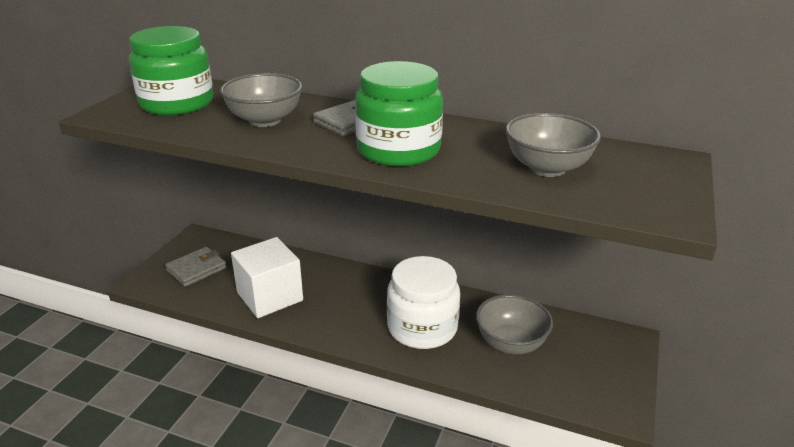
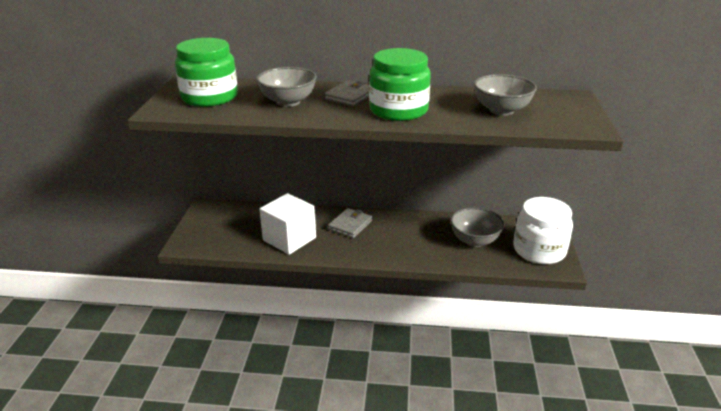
camera: 15 degrees left, 0 degrees up
grey wallet [165,247,226,287] -> grey wallet moved to [328,208,372,238]
white jar [387,256,460,349] -> white jar moved to [513,197,573,264]

